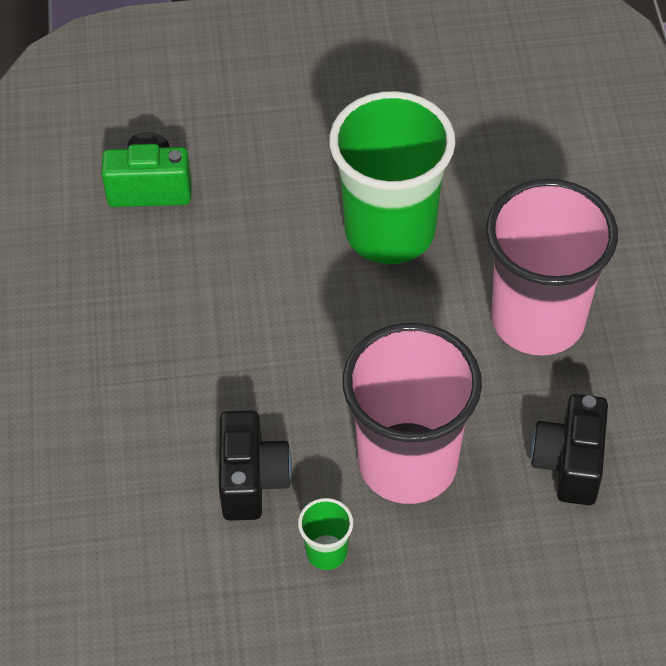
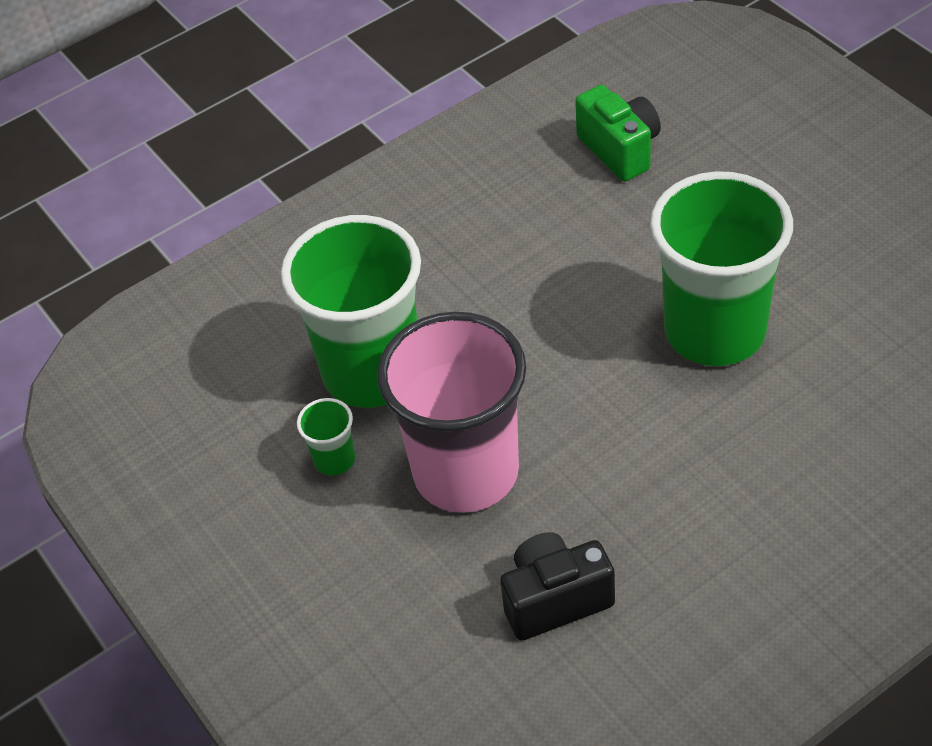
camera: 65 degrees right, 5 degrees down
black camera [219,410,292,521] -> green cup [281,215,421,408]
pink cup [486,179,618,355] -> none

